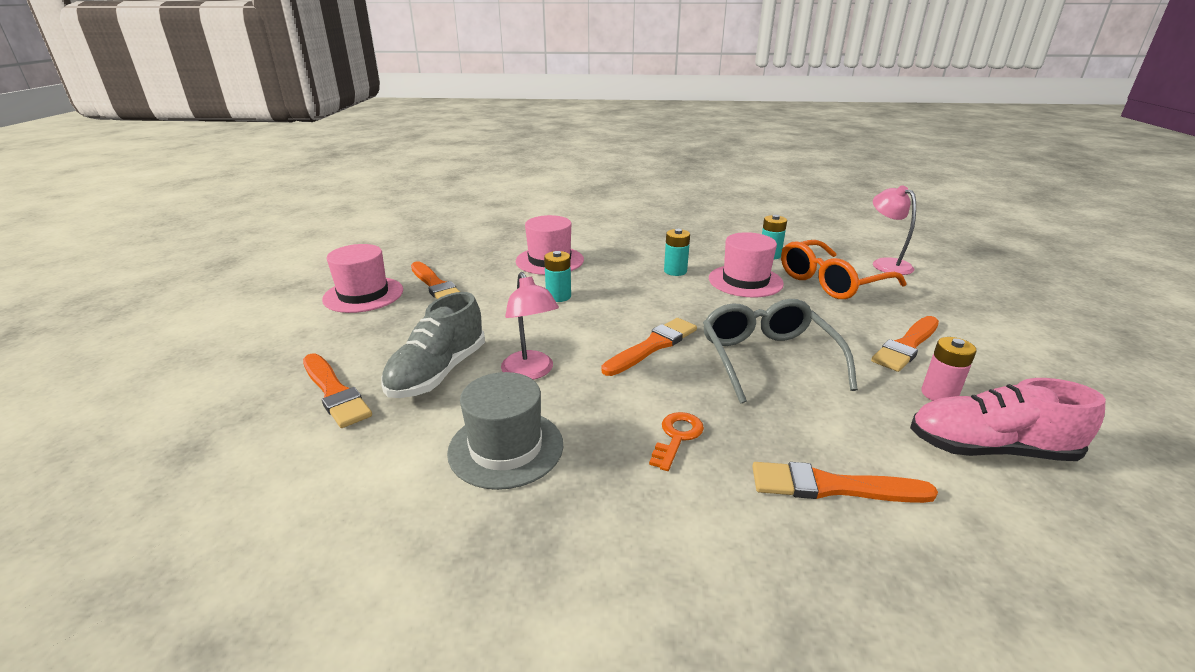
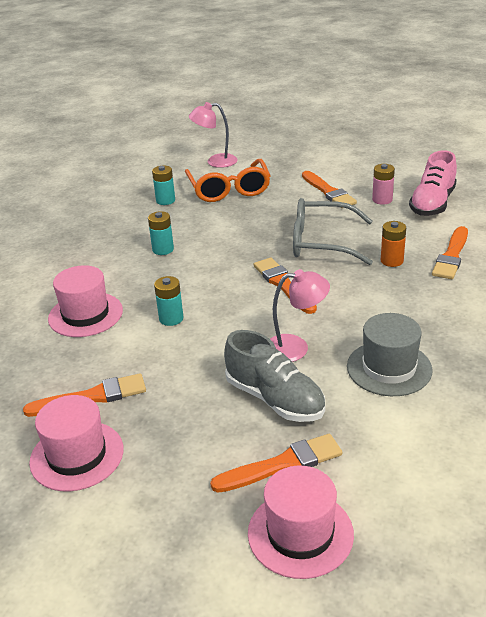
camera: 70 degrees left, 5 degrees up
orange key [649,412,704,471] -> none
pink hat [709,232,784,297] -> pink hat moved to [248,466,354,579]
none -> orange battery [381,221,406,267]

